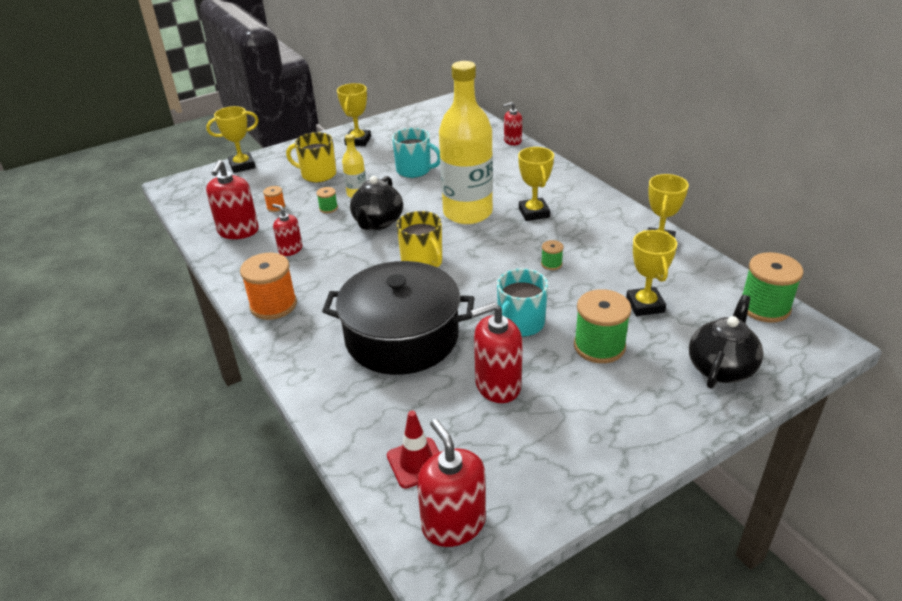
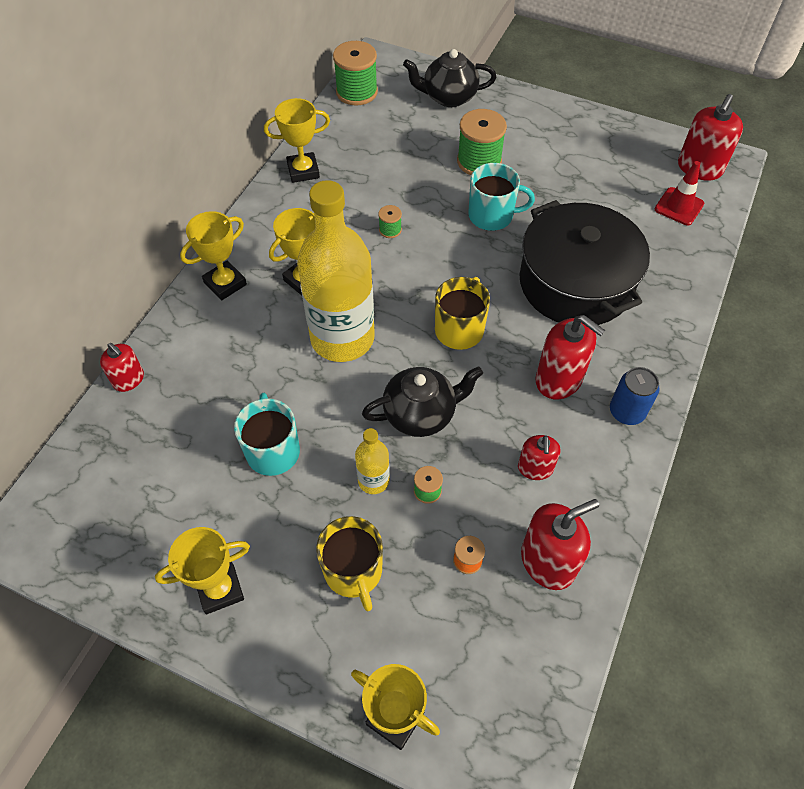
camera: 125 degrees left, 20 degrees up
orange spool [240,253,297,320] -> blue can [610,367,660,425]
red soap dispenser [471,302,523,403] -> red soap dispenser moved to [536,315,605,399]
yellow trophy [626,230,677,316] -> yellow trophy moved to [180,211,247,301]

